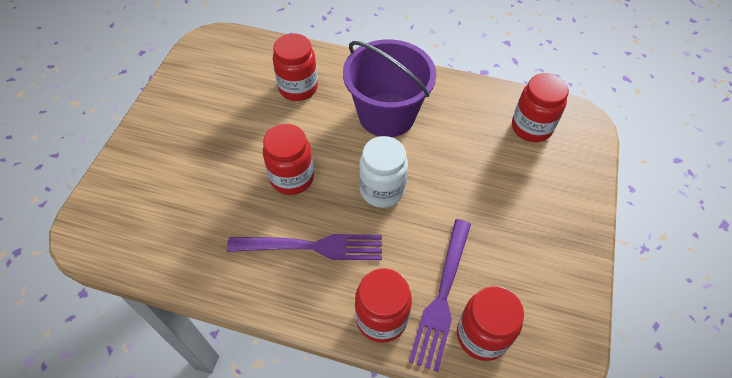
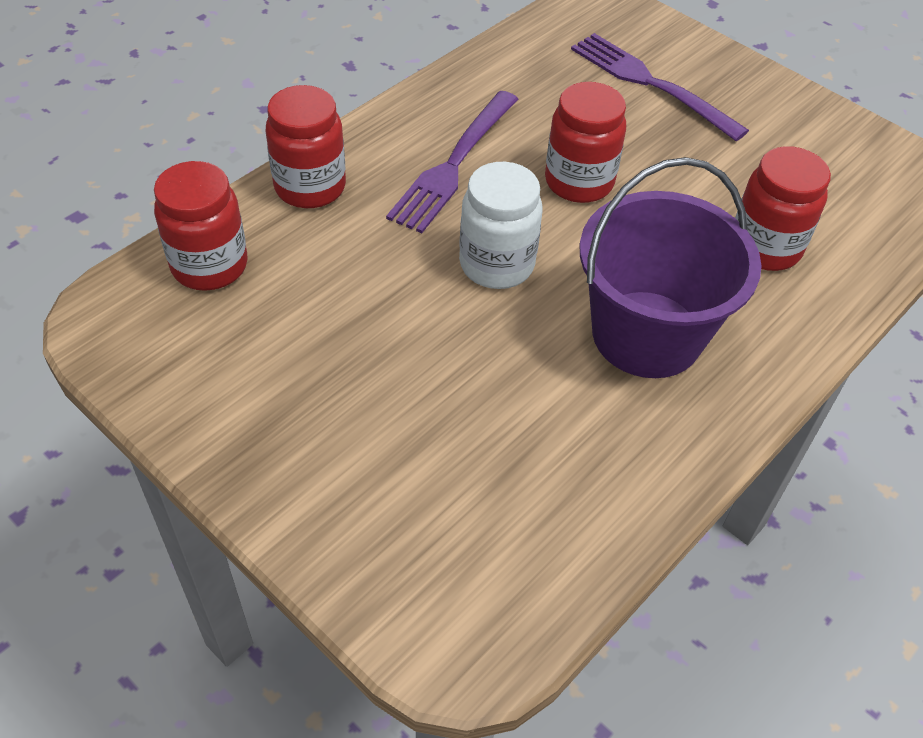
camera: 115 degrees right, 5 degrees down
purple fork [409,219,471,372] -> purple fork moved to [571,33,749,141]
red jar [512,73,569,142] -> none

